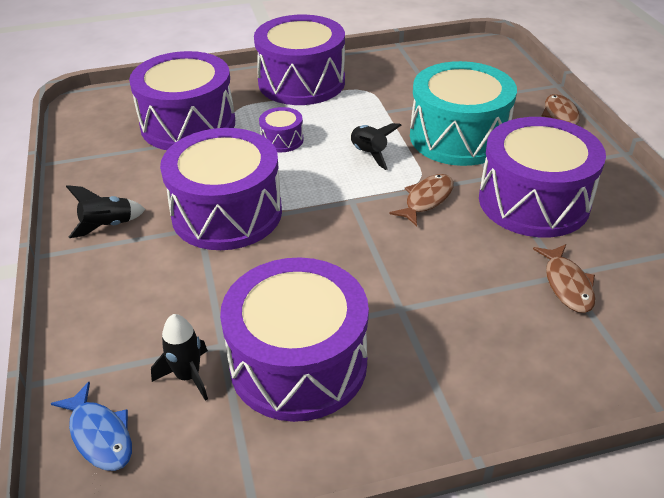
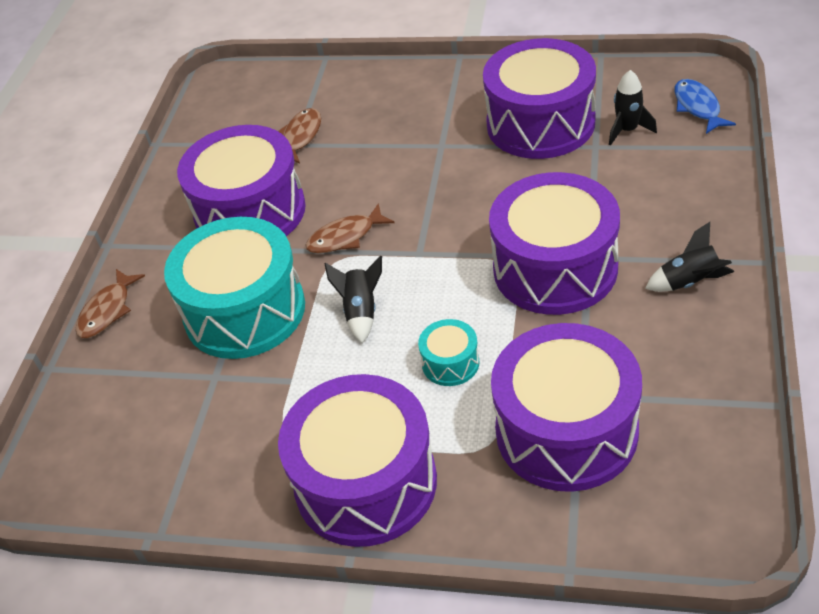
camera: 150 degrees left, 5 degrees up
purple drum [259,107,304,152] -> turquoise drum [418,319,480,386]

